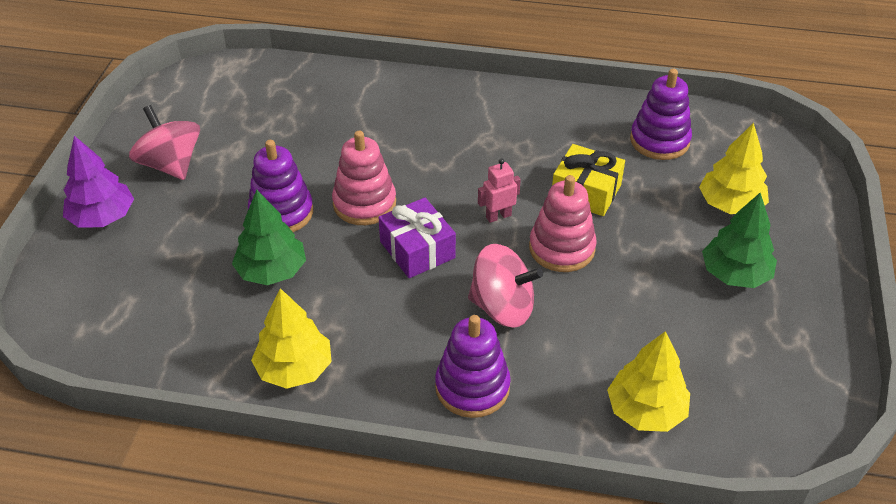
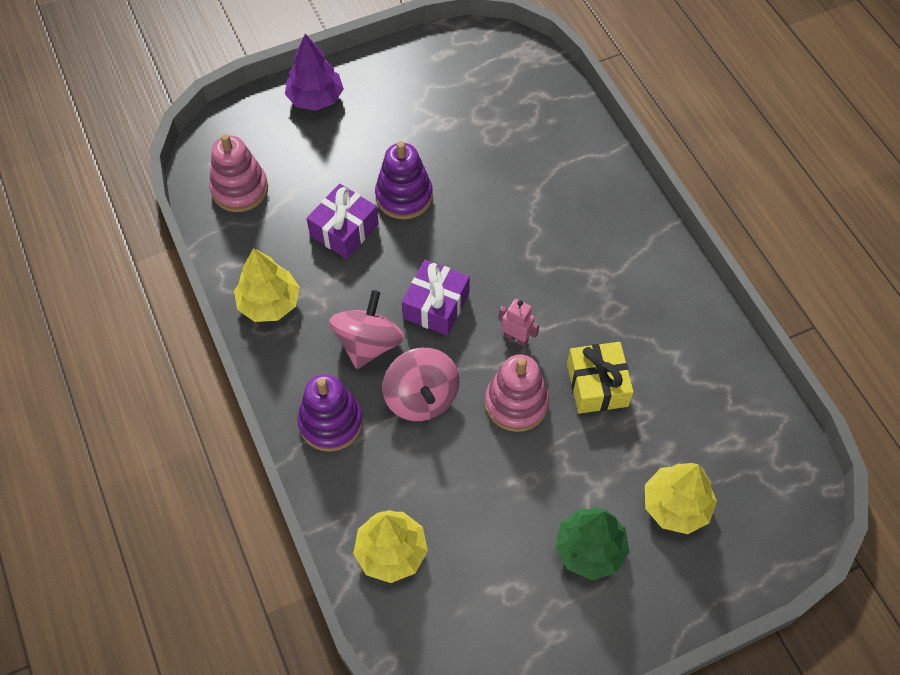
camera: 55 degrees right, 15 degrees up
pink spinning top [129,105,200,180] -> pink spinning top moved to [329,290,404,369]
green tree [232,190,306,285] -> purple gift [306,184,379,259]
pink stacking toy [332,131,396,225] -> pink stacking toy moved to [209,134,268,212]
purple stacking toy [630,69,692,160] -> none

